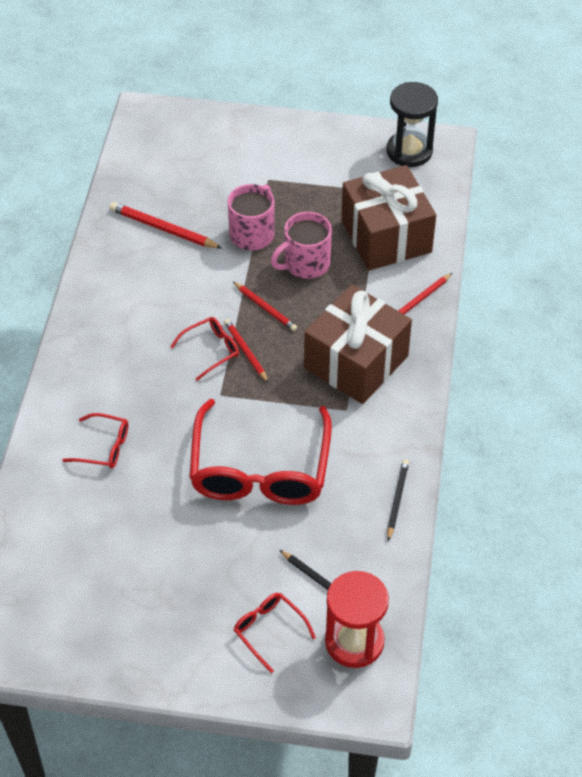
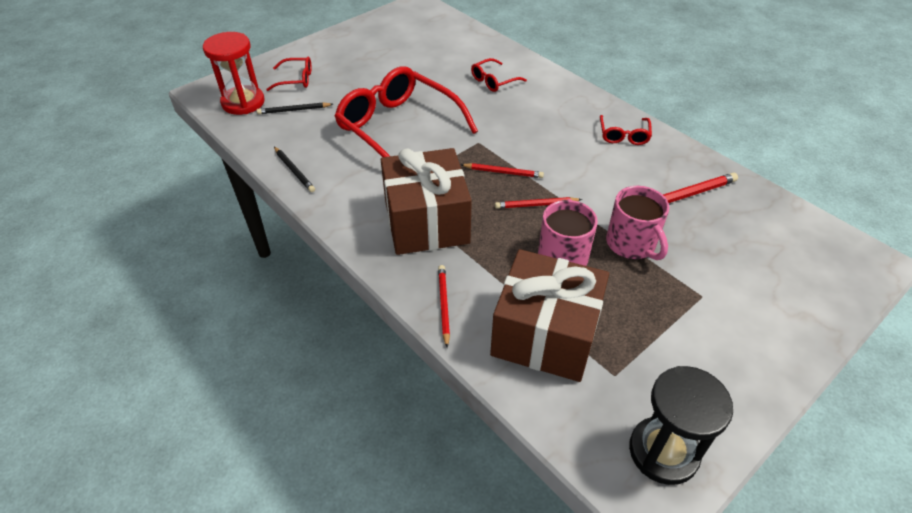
camera: 130 degrees right, 5 degrees down
red glasses [170,317,239,381] -> red glasses moved to [600,115,652,145]

